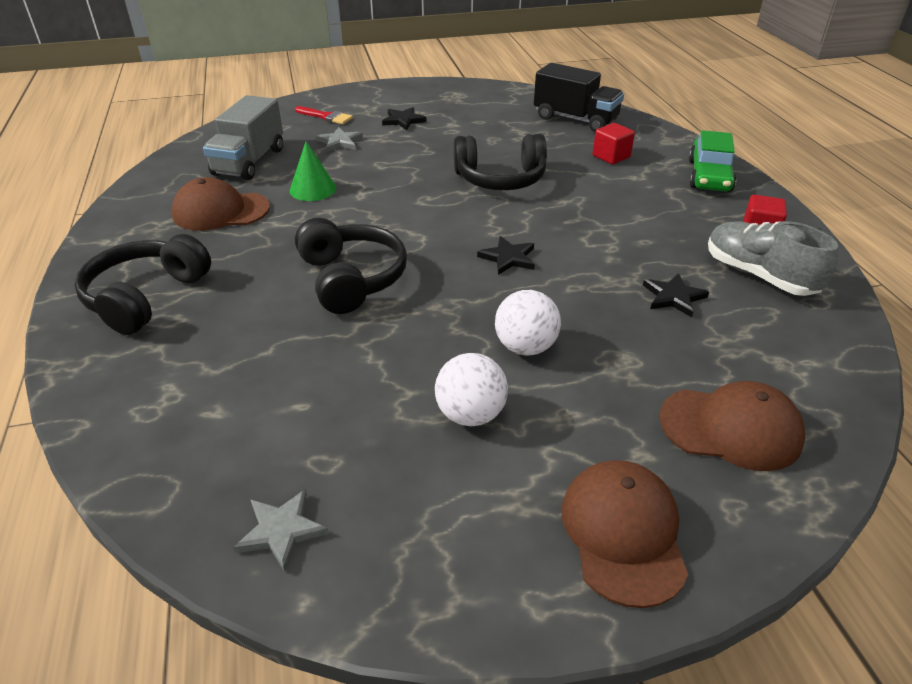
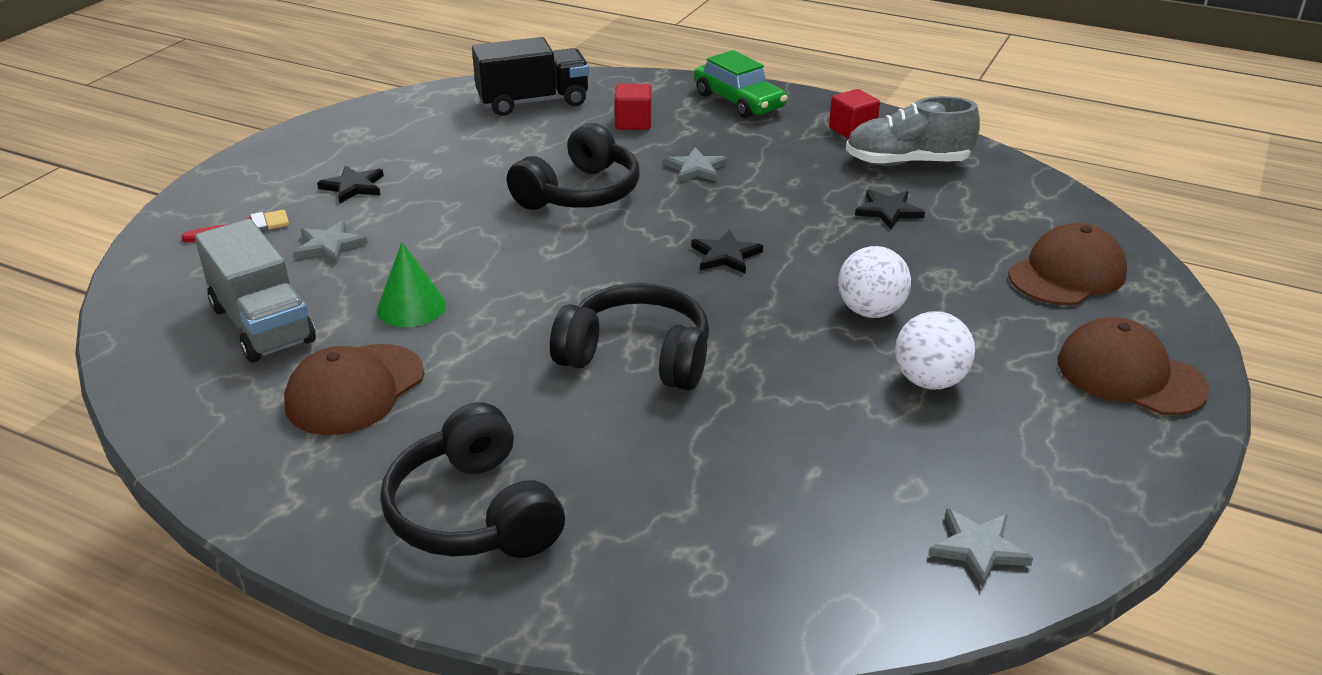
camera: 50 degrees left, 5 degrees down
none -> grey star [664,148,728,183]

